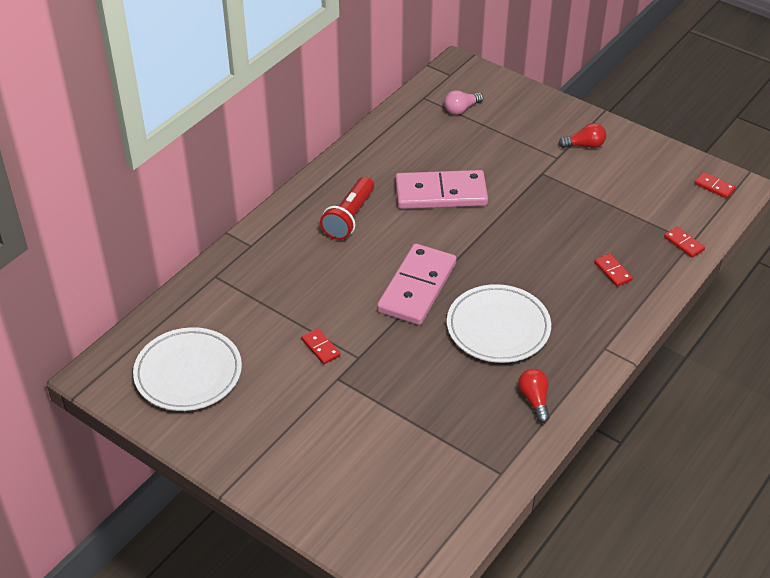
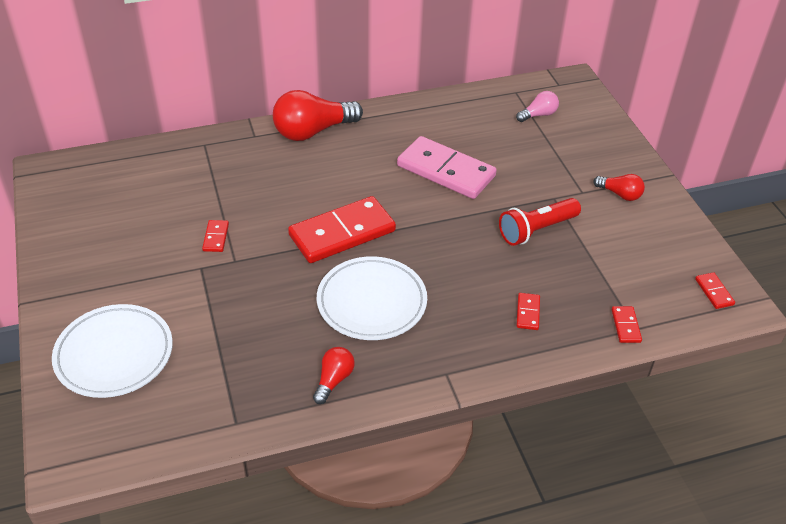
camera: 35 degrees right, 0 degrees up
white plate [133,327,242,411] -> white plate moved to [52,304,173,398]
red flashlight [320,177,374,240] -> red flashlight moved to [499,198,581,246]
pink domino [377,243,456,325] -> red domino [288,196,396,263]
pink light bulb [444,90,483,115] -> pink light bulb turned 150 degrees clockwise [516,91,559,122]
none -> red light bulb [273,90,363,141]

